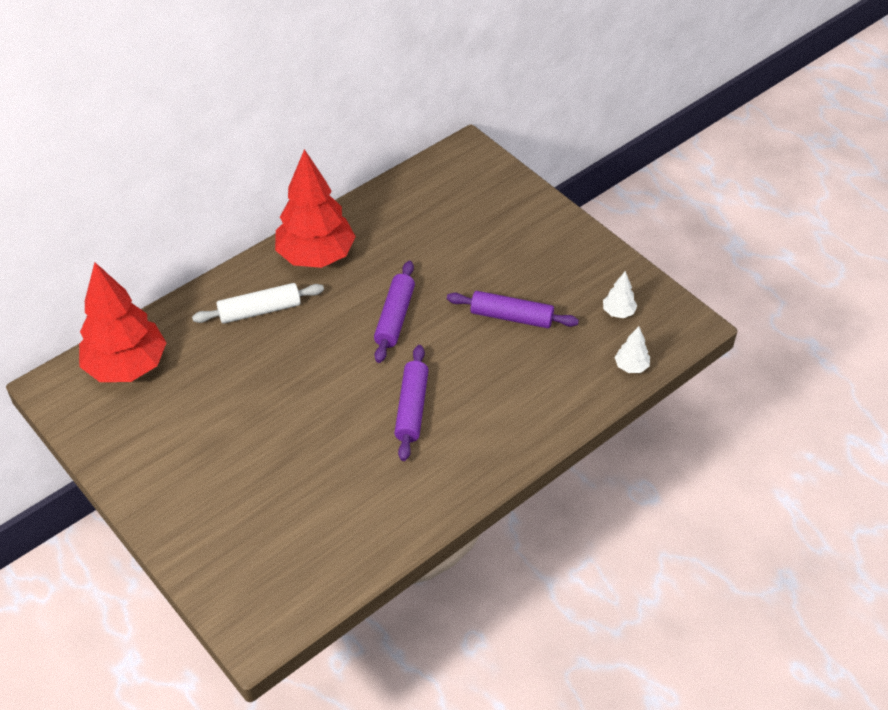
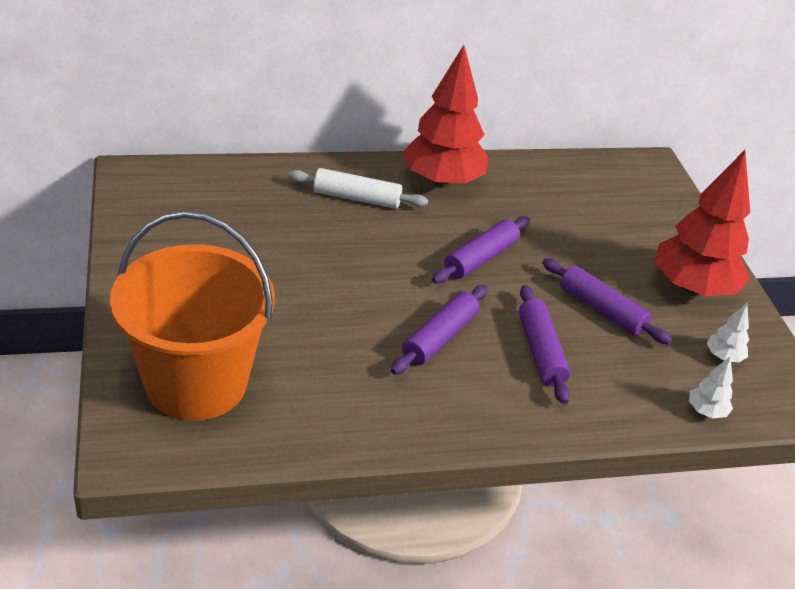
camera: 25 degrees right, 10 degrees down
red tree [79,262,166,382] -> red tree moved to [655,150,750,296]
none -> orange bucket [110,211,275,421]
none -> purple rolling pin [519,285,570,404]

